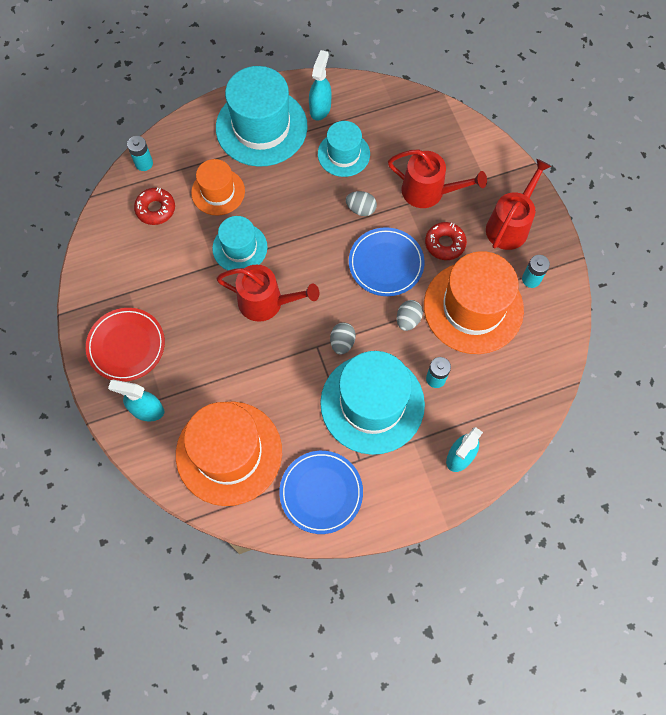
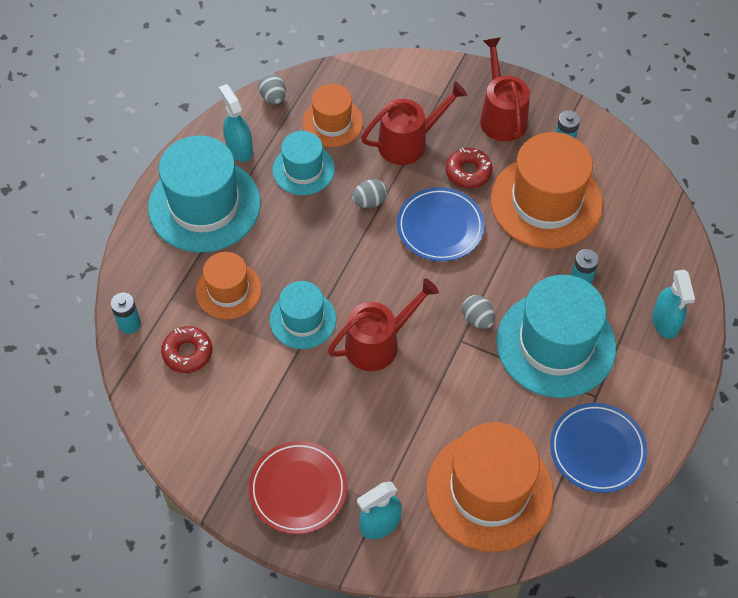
camera: 45 degrees left, 10 degrees down
grey egg [397,300,423,331] -> grey egg moved to [259,74,286,104]
none -> orange hat [302,84,363,147]

